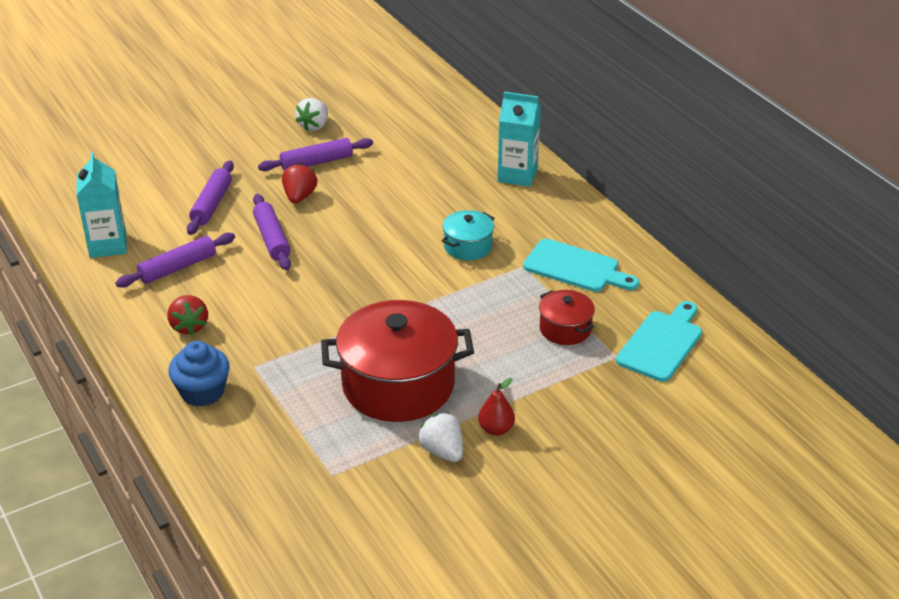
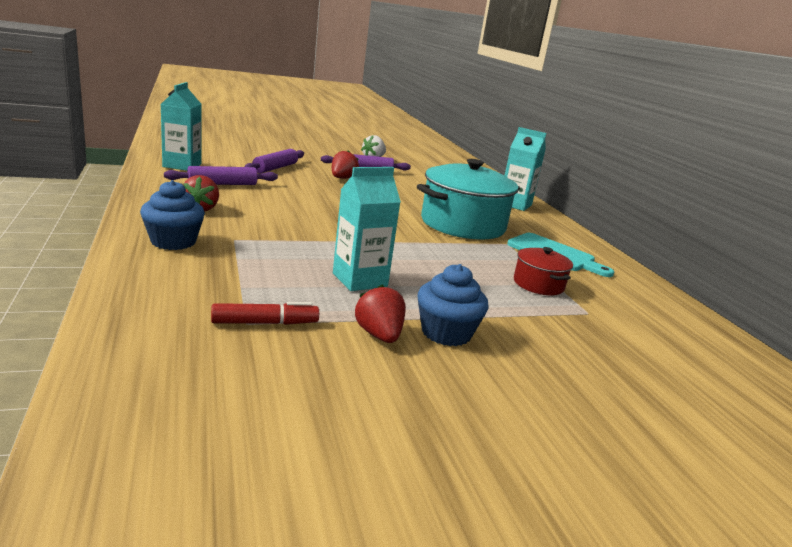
camera: 10 degrees right, 15 degrees down
purple rolling pin [253,194,291,270] -> none
red pot [321,300,474,422] -> turquoise carton [333,167,401,291]
white strawberry [418,413,463,462] -> red strawberry [355,285,406,343]
turquoise pot [442,210,494,261] -> turquoise pot [417,159,520,239], size x2.06
red pear [478,378,515,436] -> blue cupcake [417,264,489,346]
turquoise cutting board [616,301,702,382] -> none
none -> red marker [211,302,319,325]

